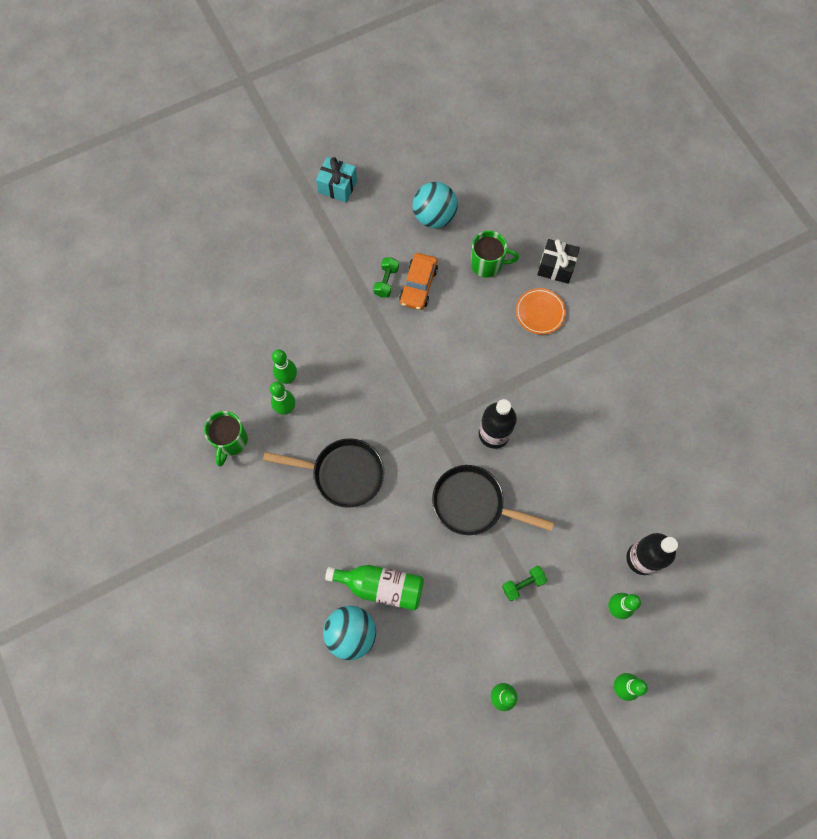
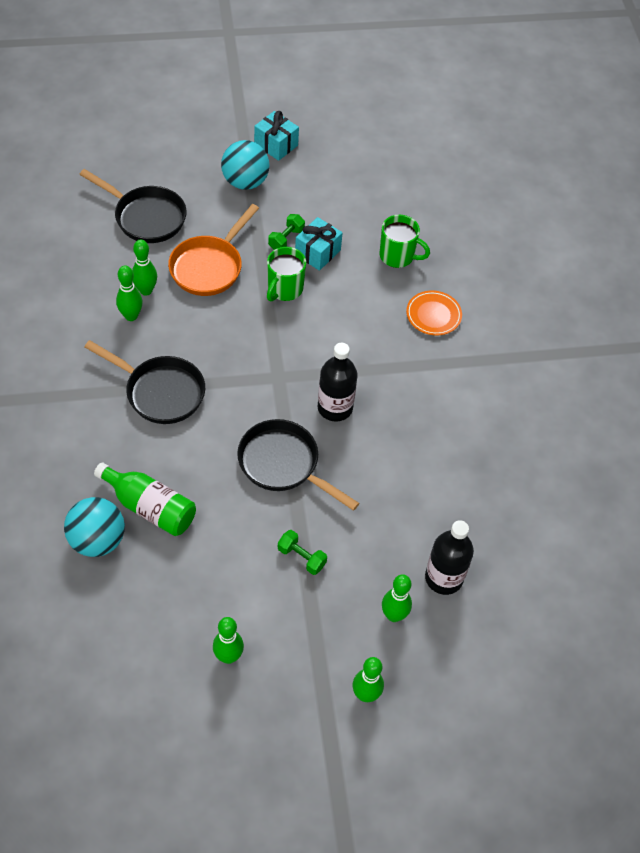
camera: 15 degrees right, 15 degrees down
green mug [204,411,248,466] -> green mug moved to [267,247,306,301]
orange car [399,253,438,310] -> turquoise gift [295,217,342,271]
turquoise ball [413,182,458,228] -> turquoise ball moved to [221,140,269,190]
green dumbbell [502,566,547,601] -> green dumbbell turned 45 degrees clockwise [278,530,327,575]
black gift [537,239,580,284] -> none
none -> black pan [79,169,187,243]
none -> orange pan [168,204,259,296]

